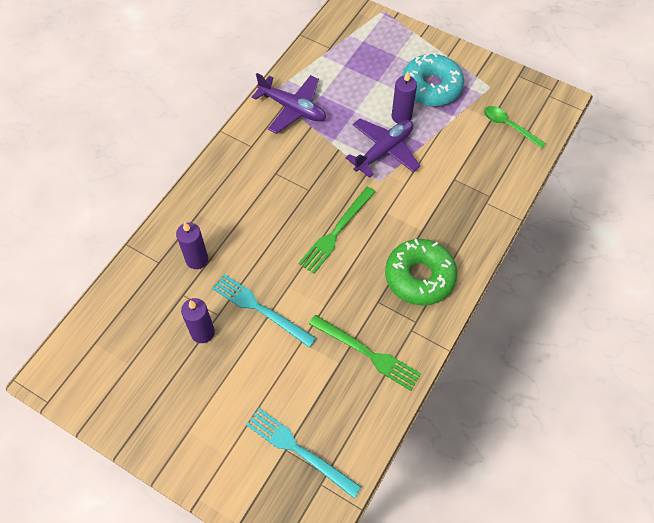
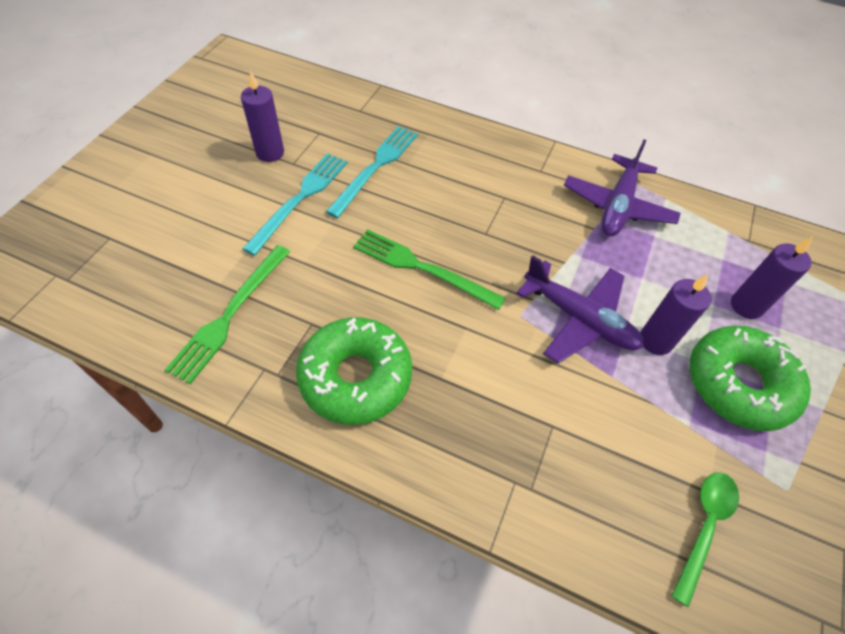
camera: 80 degrees right, 5 degrees down
purple candle [176,222,208,269] -> purple candle moved to [731,236,813,319]
turquoise fork [246,408,362,498] -> turquoise fork moved to [326,126,418,218]
turquoise donut [402,53,464,106] -> green donut [690,325,811,431]

